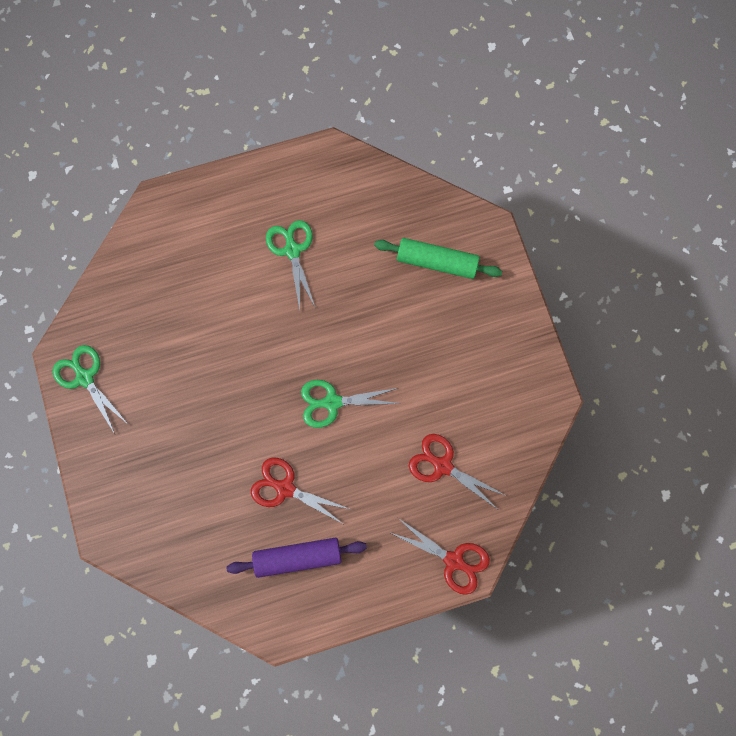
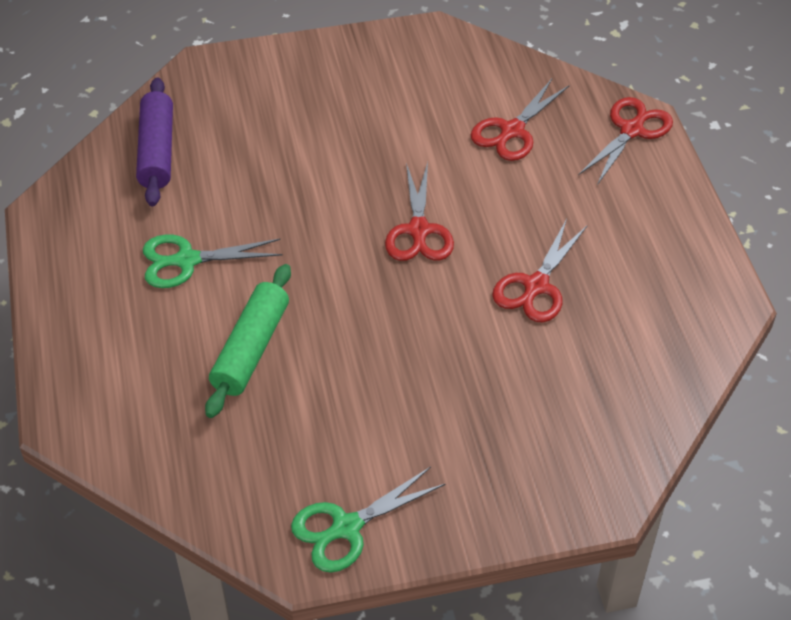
camera: 85 degrees left, 25 degrees down
purple rolling pin [227,538,367,578] -> purple rolling pin moved to [136,77,173,206]
green scissors [301,380,401,428] -> red scissors [385,162,454,261]
green rolling pin [374,238,502,279] -> green rolling pin moved to [205,264,291,418]

